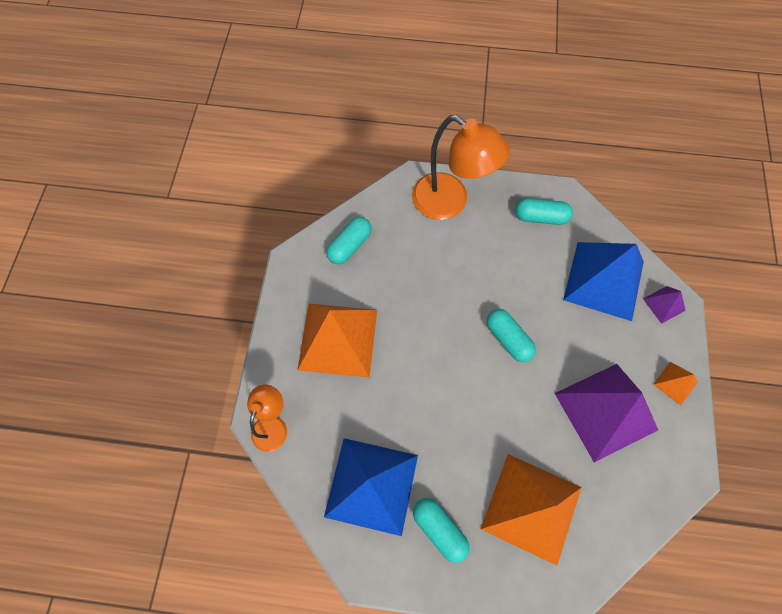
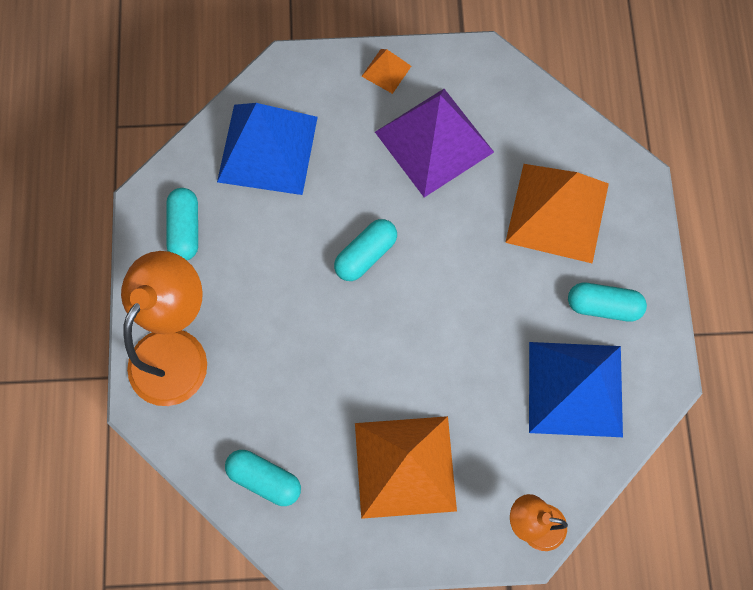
camera: 100 degrees left, 5 degrees up
turquoise capsule [413,498,469,563] -> turquoise capsule turned 60 degrees clockwise [568,283,647,322]
purple pyramid [643,286,686,324] -> none

